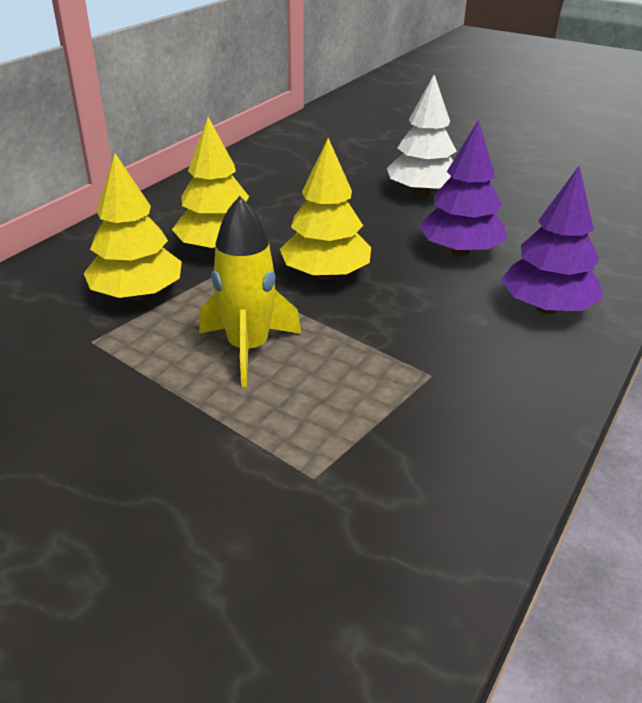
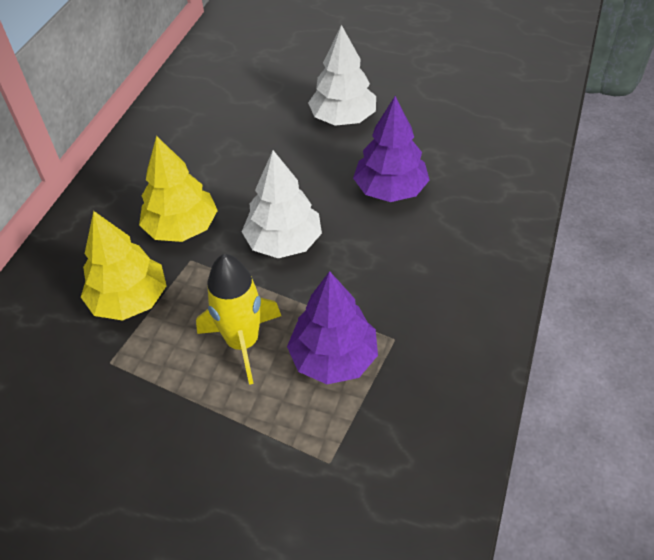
camera: 10 degrees left, 15 degrees up
yellow tree [280,138,371,280] -> white tree [242,150,322,258]
purple tree [501,165,603,314] -> purple tree moved to [287,271,378,384]

